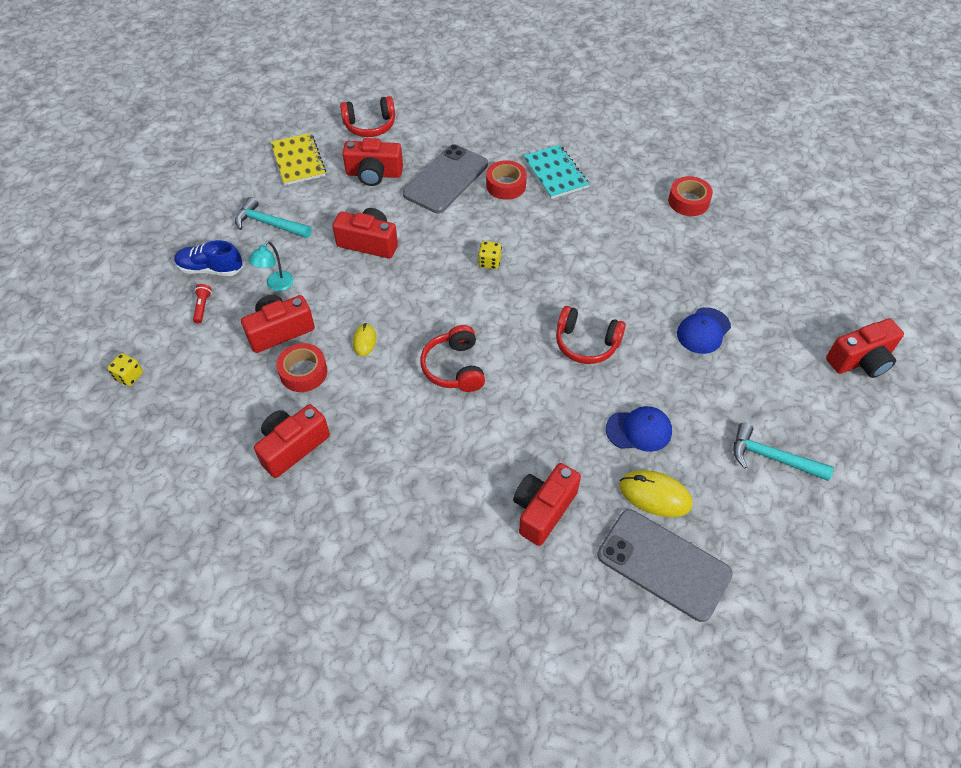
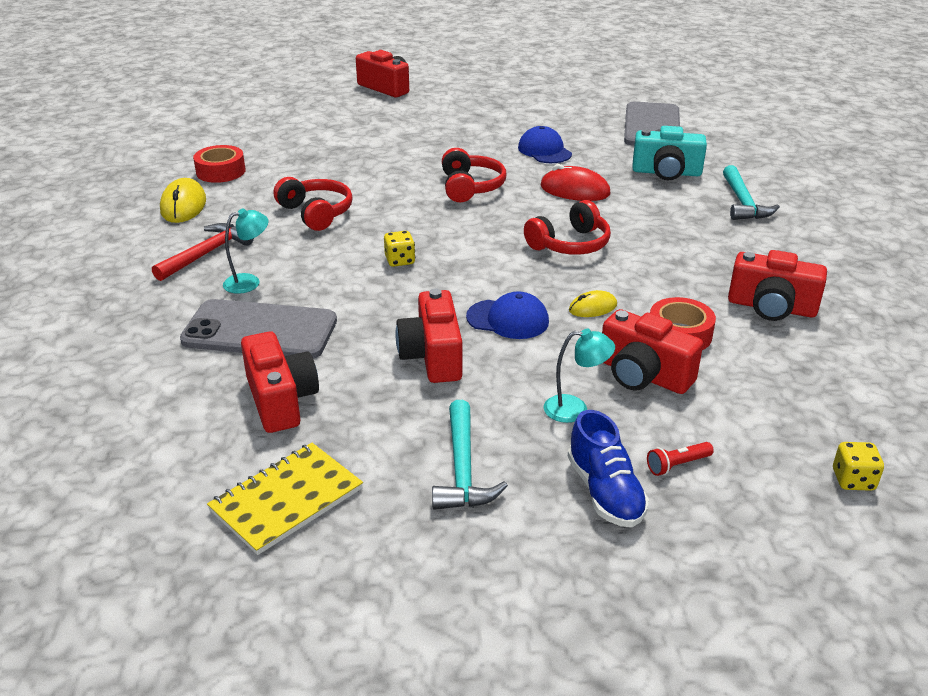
camera: 115 degrees left, 20 degrees down
red headphones [340,96,395,137] -> red headphones moved to [273,177,353,231]
red tape [486,160,527,200] -> turquoise lamp [223,208,269,294]
red camera [513,463,581,546] -> turquoise camera [632,126,707,180]
turquoise notebook [523,145,589,199] -> red hammer [152,223,254,281]
yellow mouse [619,470,692,517] -> yellow mouse moved to [160,178,206,223]
blue cap [677,307,731,354] -> blue cap moved to [466,291,549,339]
turquoise hammer [733,422,834,481] -> turquoise hammer moved to [723,165,780,220]
none -> red mouse [540,164,610,201]

